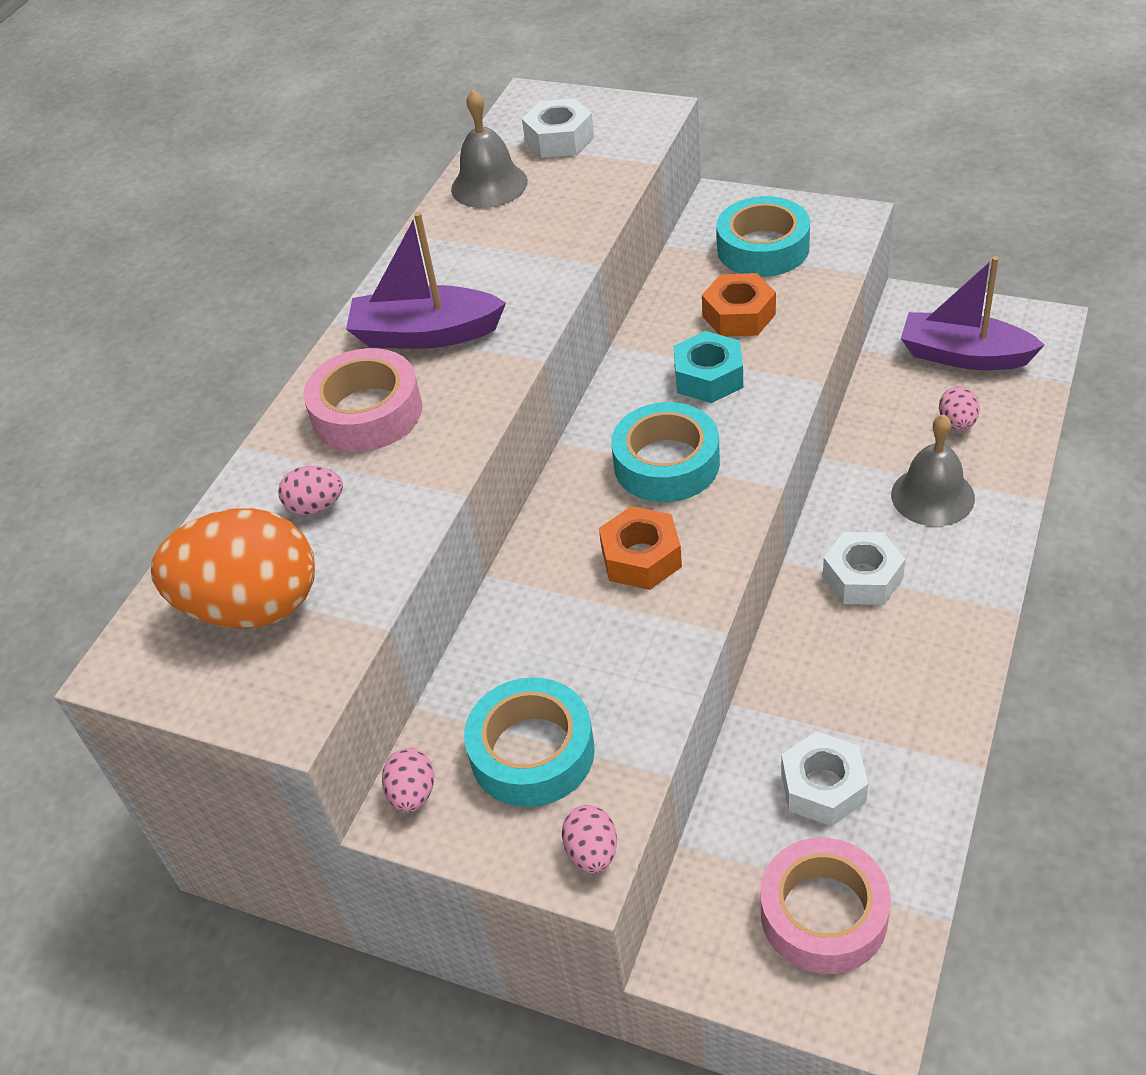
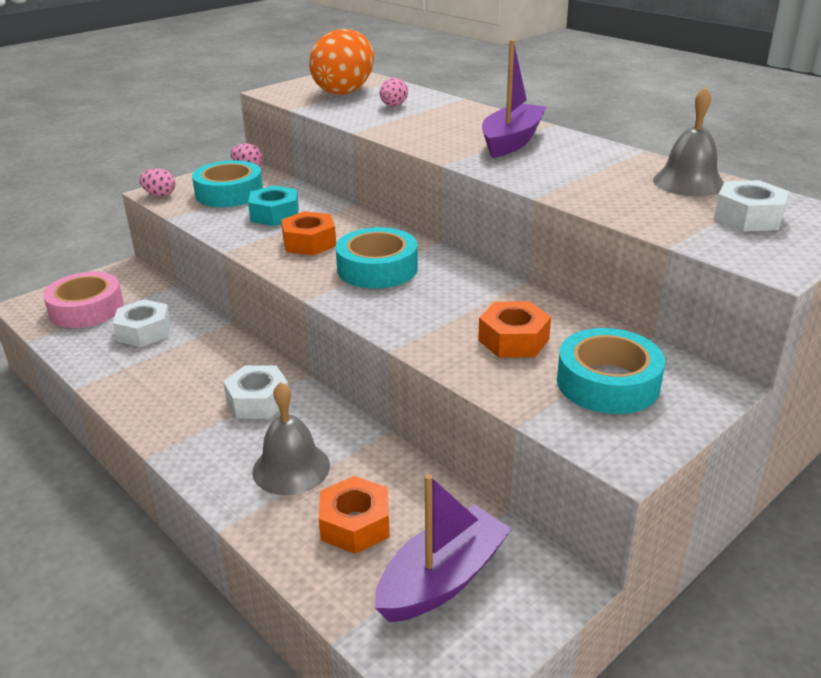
camera: 110 degrees right, 15 degrees down
pink tape [303,348,422,452] -> none
turquoise nut [674,331,743,403] -> turquoise nut moved to [248,185,299,226]
pink egg [939,386,980,431] -> orange nut [319,476,390,554]

